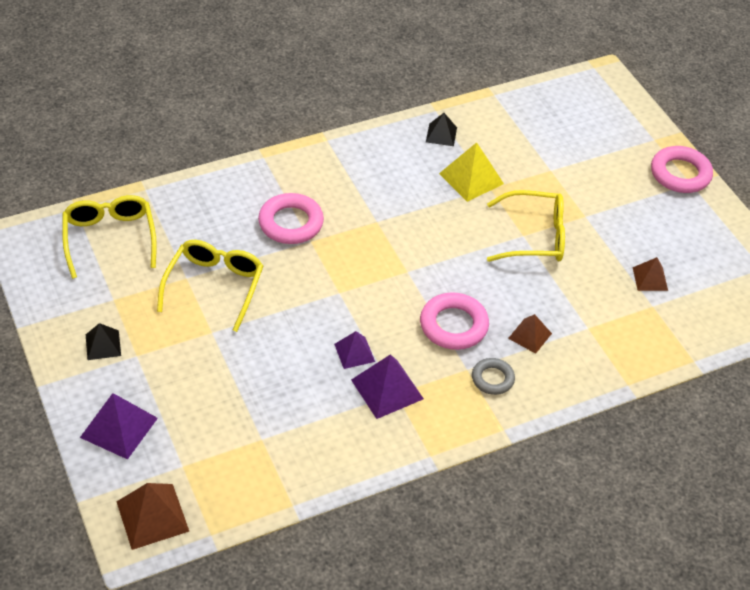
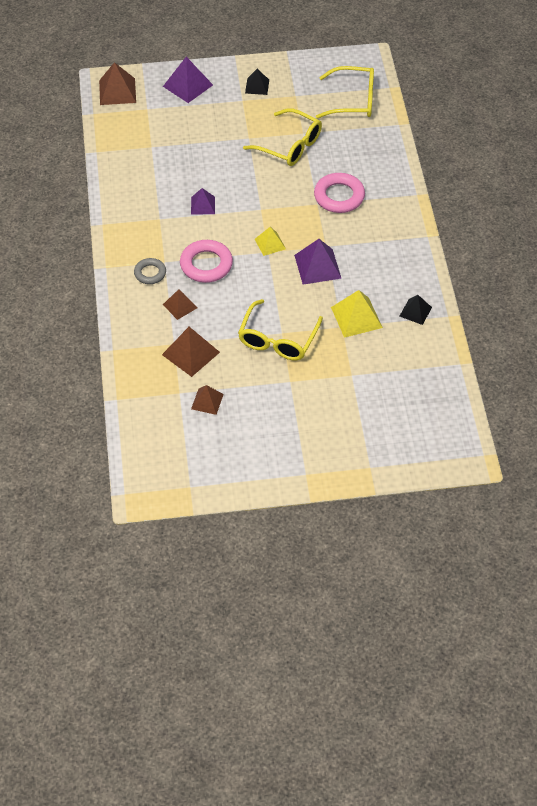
camera: 110 degrees right, 5 degrees up
purple pyramid [351,354,424,419] -> purple pyramid moved to [294,239,342,285]
pink ring [651,146,713,193] -> none
none -> brown pyramid [162,327,220,377]
none -> yellow pyramid [255,227,286,256]

